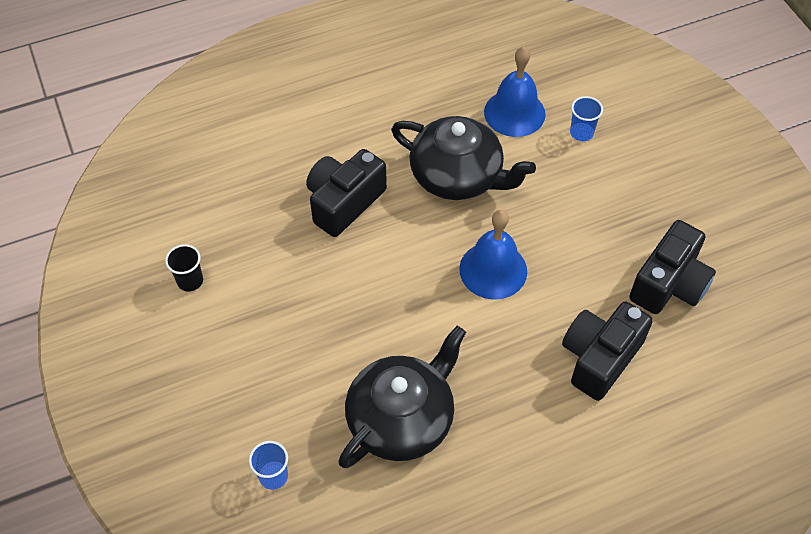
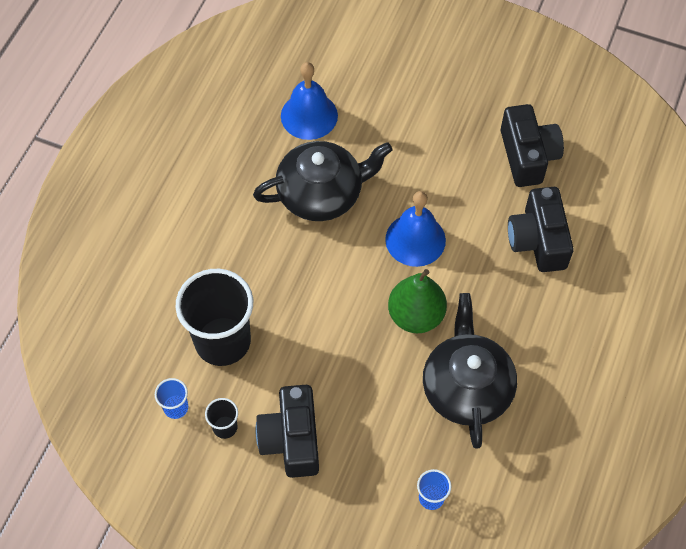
camera: 45 degrees left, 5 degrees up
black camera [306,149,387,237] -> black camera moved to [255,385,319,478]
blue cup [570,96,603,141] -> blue cup moved to [155,378,188,419]
none -> black cup [176,269,253,366]
none -> green pear [388,269,447,333]

